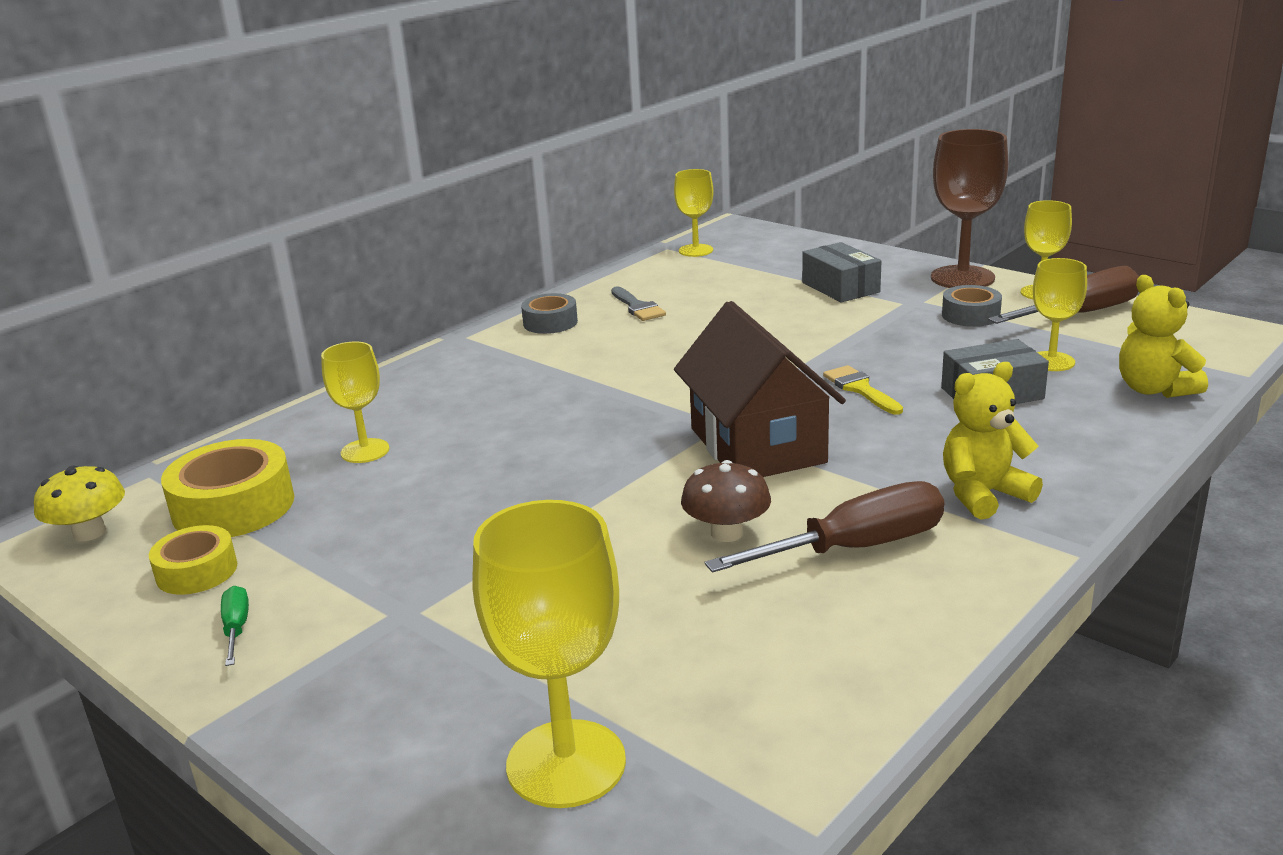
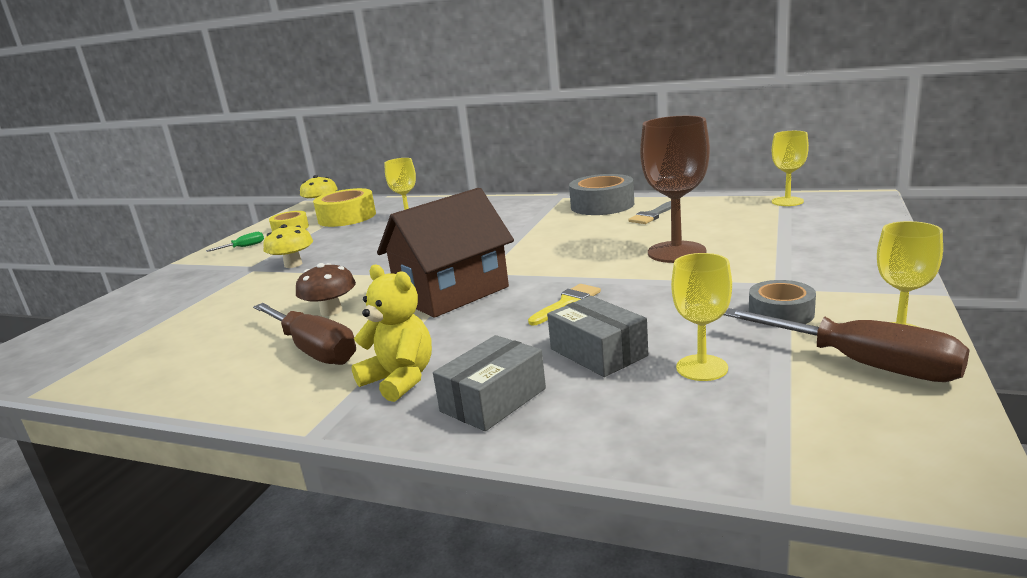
camera: 70 degrees right, 5 degrees down
yellow goblet [473,500,626,808] -> none
grey tape [521,293,578,334] -> grey tape [569,174,634,215], size x1.65
grey box [802,242,882,303] -> grey box moved to [433,335,546,431]
brown goblet [931,129,1008,288] -> brown goblet moved to [640,116,710,263]
yellow teddy bear [1119,275,1208,398] -> none
none -> yellow mushroom [264,224,313,268]

